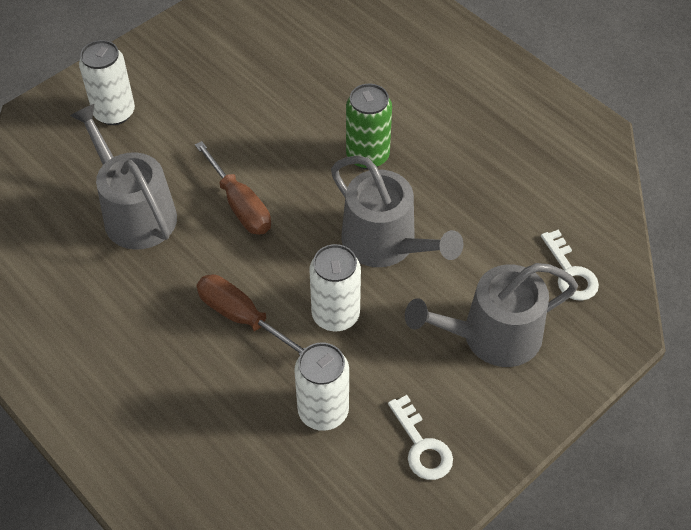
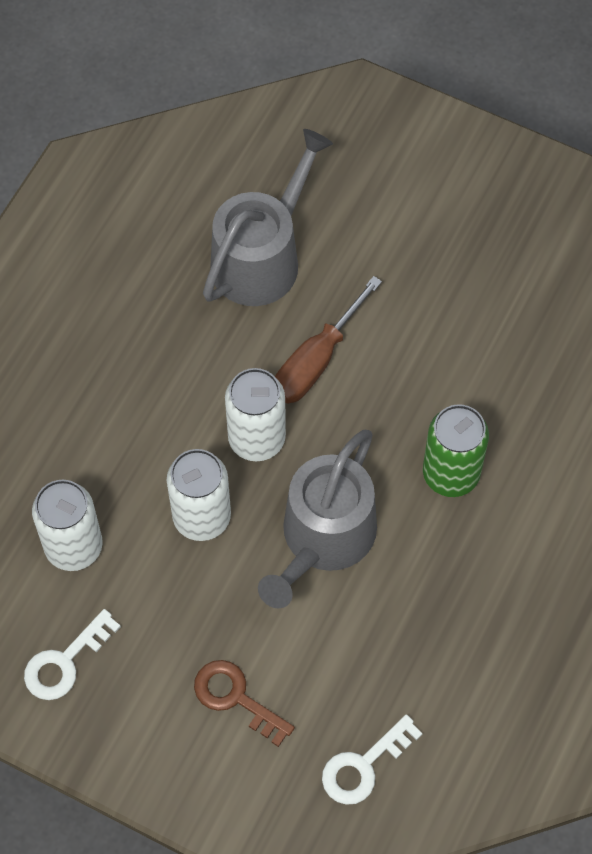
camera: 70 degrees right, 10 degrees up
white can [79,40,135,125] -> white can moved to [225,368,286,461]
brown screwdriver [196,274,305,355] -> none
grey watering can [405,263,578,367] -> brown key [194,660,295,747]

